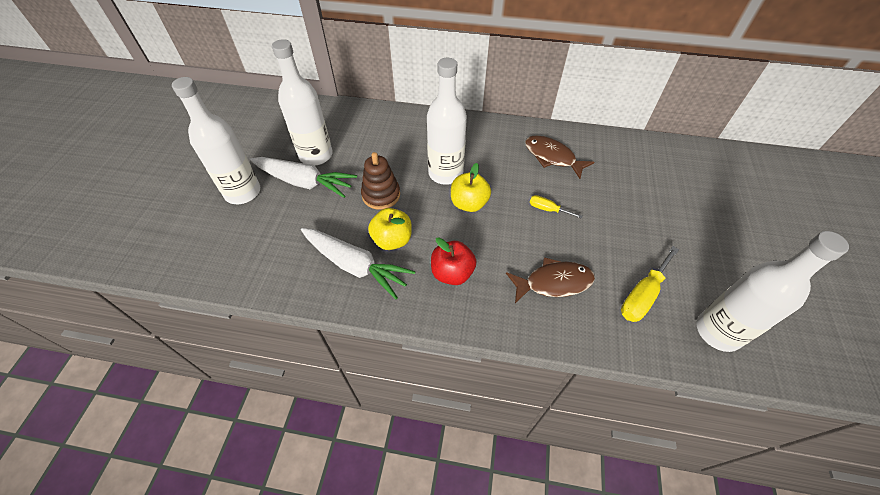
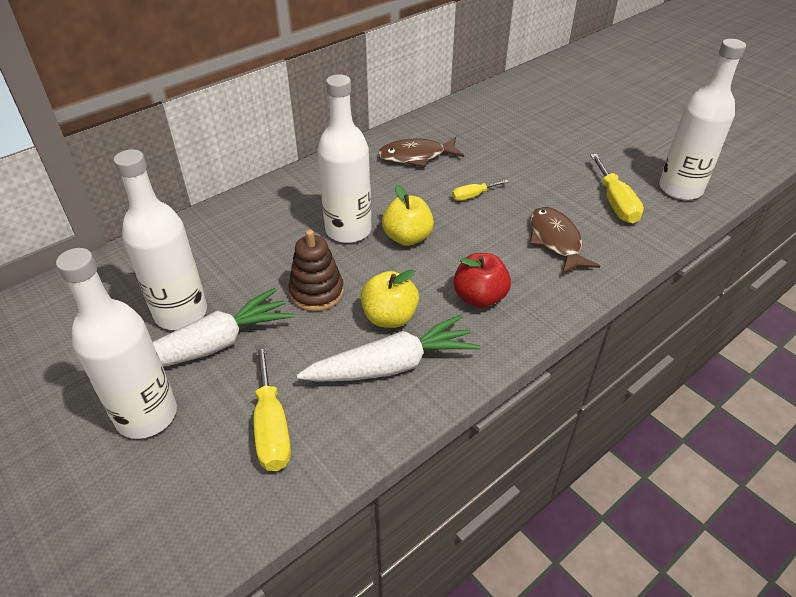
camera: 50 degrees left, 10 degrees down
brown fish [506,257,595,303] -> brown fish turned 45 degrees counterclockwise [530,207,600,275]
none -> yellow screwdriver [254,344,291,471]

